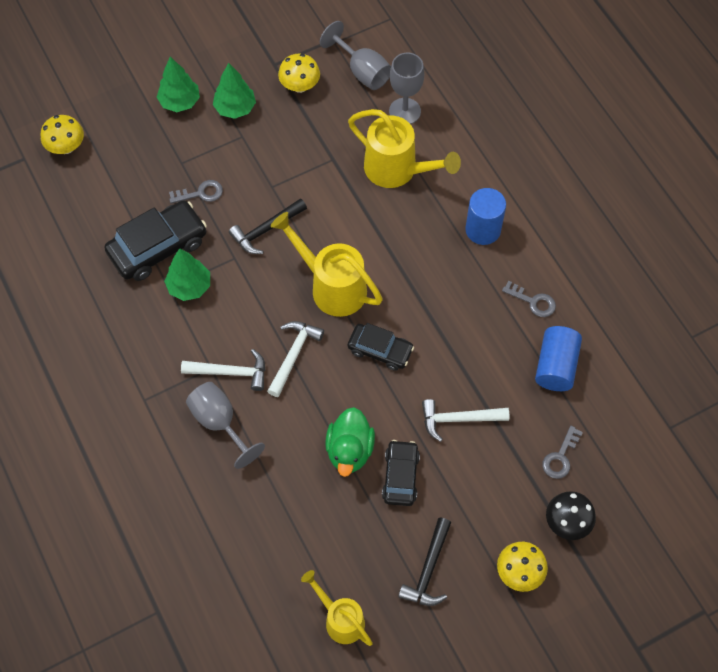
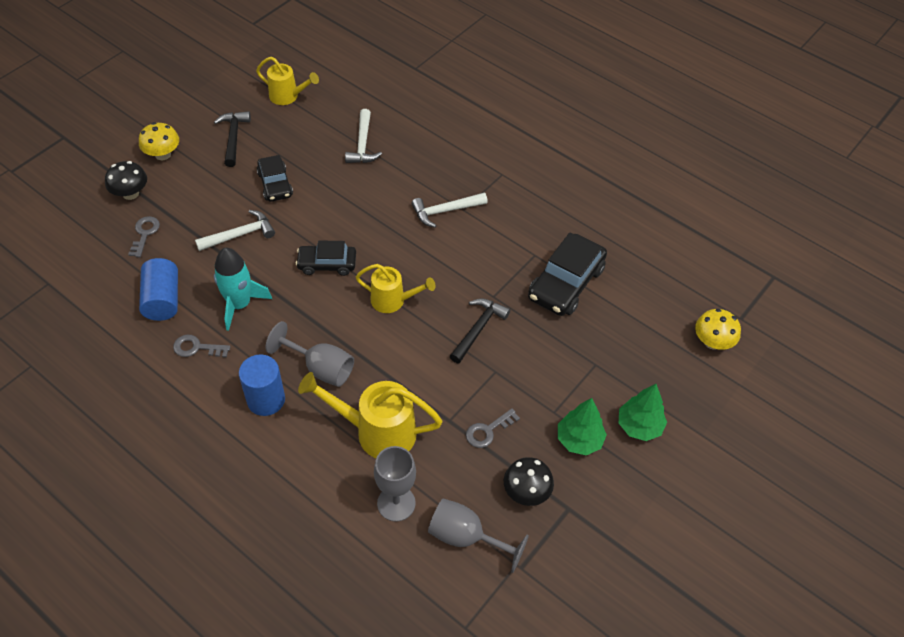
camera: 155 degrees right, 10 degrees down
green tree [164,248,210,301] -> none
grey key [169,180,223,204] -> grey key moved to [466,408,520,448]
grey goblet [186,382,265,469] -> grey goblet moved to [266,321,354,387]
white hammer [267,321,324,397] -> white hammer moved to [345,109,382,163]
yellow watering can [271,212,383,317] -> yellow watering can [356,264,436,313], size x0.64
yellow mushroom [278,54,320,93] -> black mushroom [504,457,554,506]
green duck [325,407,375,477] -> none
none -> turquoise rocket [214,248,272,331]

